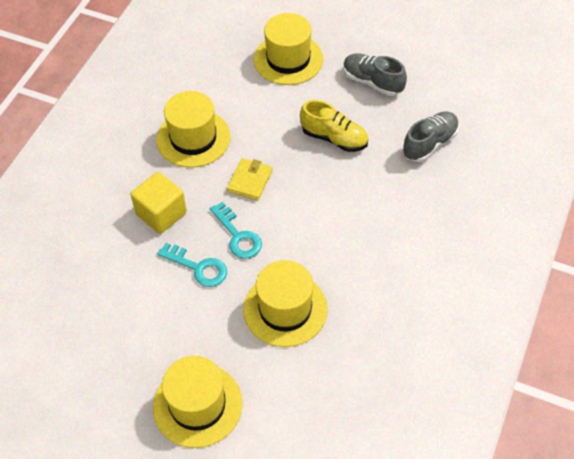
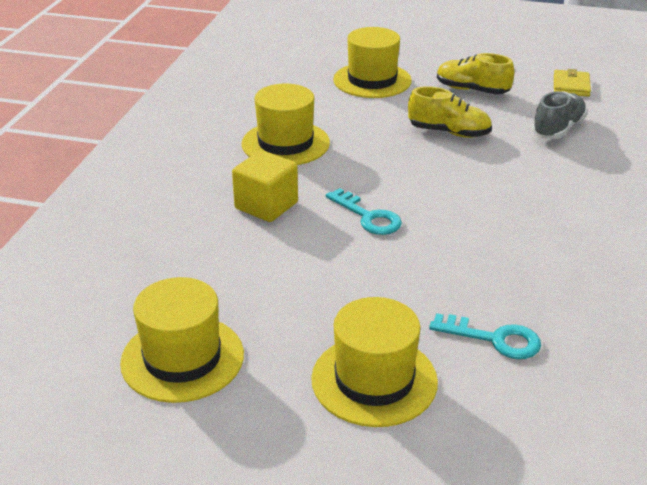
camera: 10 degrees left, 20 degrees down
turquoise key [157,243,227,287] -> turquoise key moved to [429,313,541,359]
yellow wallet [227,158,273,200] -> yellow wallet moved to [554,69,591,97]
yellow hat [243,260,328,347] -> yellow hat moved to [120,277,244,403]
grey shoe [343,53,407,96] -> yellow shoe [437,53,514,95]

